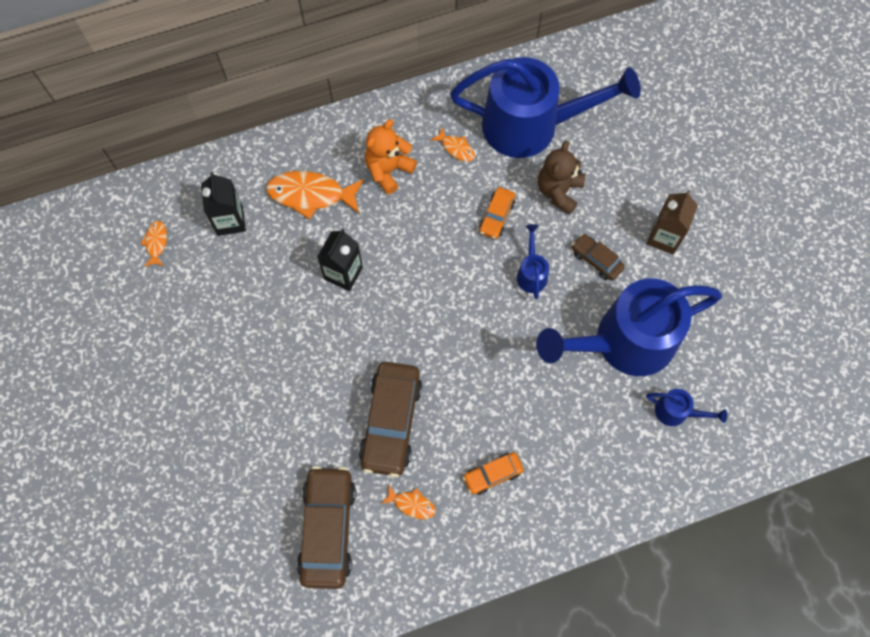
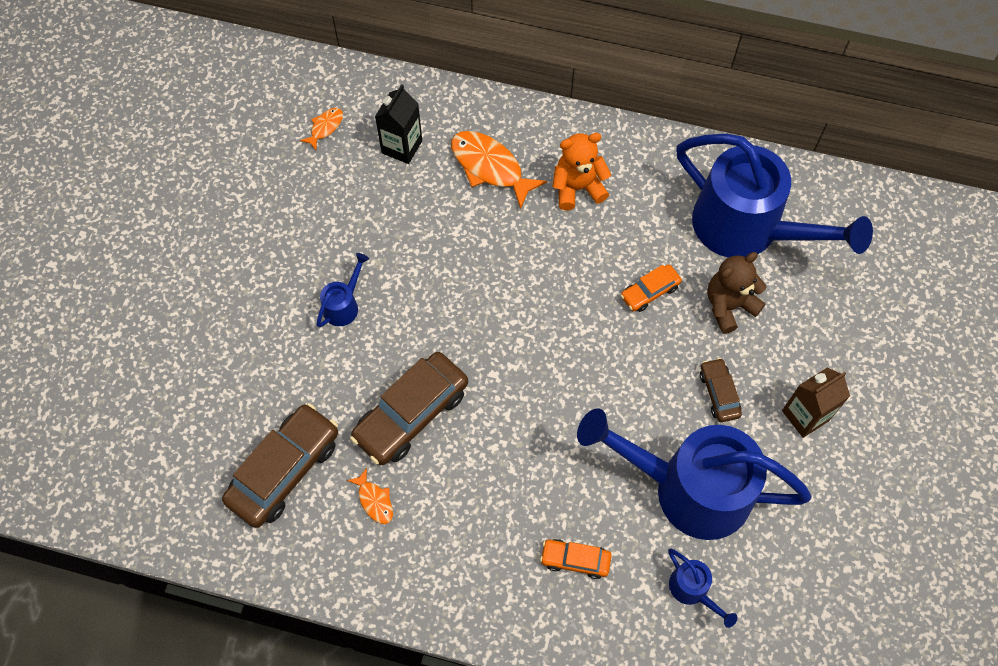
camera: 35 degrees right, 5 degrees down
black carton [317,229,363,291] -> none
orange fish [431,128,475,162] -> none
orange car [463,452,524,495] -> orange car moved to [540,539,612,579]
blue watering can [517,224,549,299] -> blue watering can moved to [316,253,369,327]

